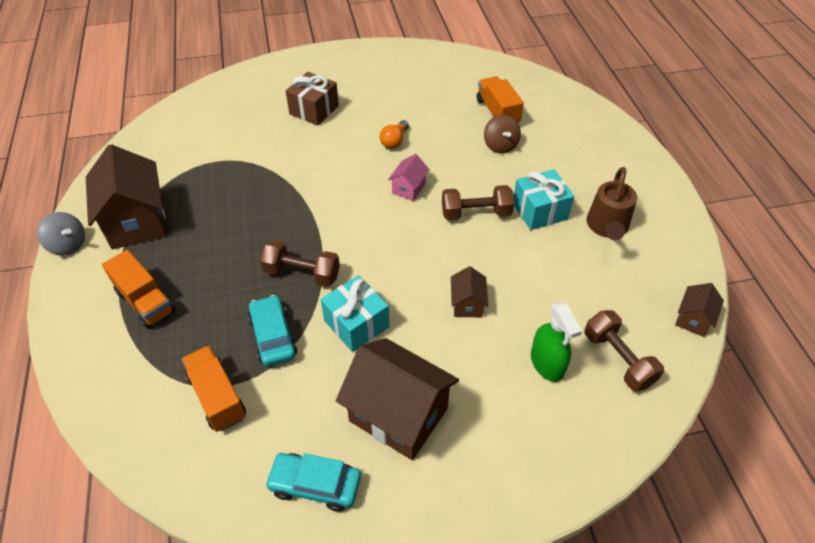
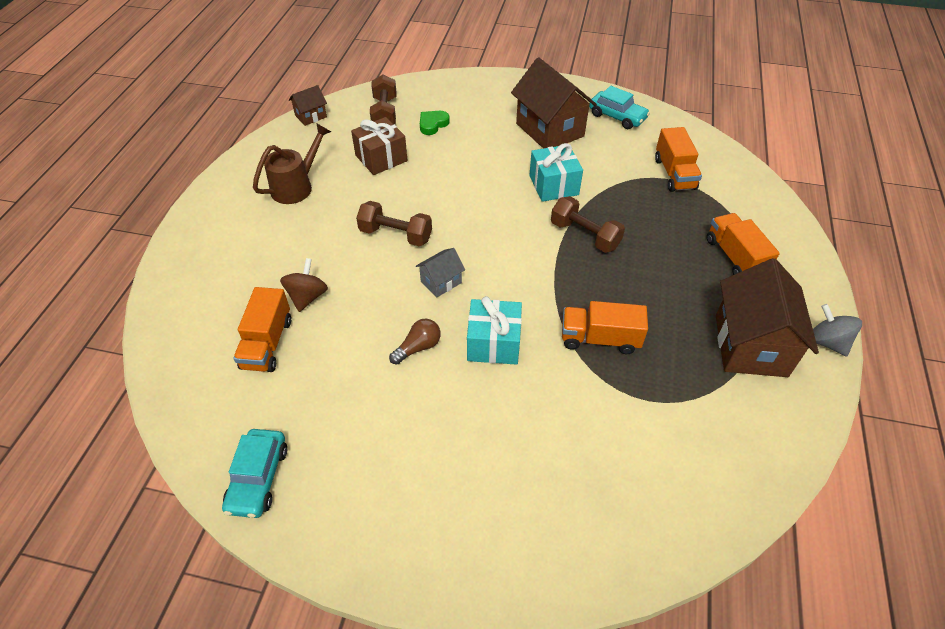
camera: 155 degrees left, 0 degrees up
turquoise car [248,295,297,367] -> turquoise car moved to [222,429,287,518]
brown gift [286,72,339,126] -> brown gift moved to [351,117,408,175]
orange light bulb [380,120,409,149] -> brown light bulb [389,319,441,365]
pink house [388,154,430,201] -> grey house [416,248,465,297]
brown house [451,266,488,317] -> none
turquoise gift [513,169,574,230] -> turquoise gift moved to [467,296,522,365]
green spray bottle [531,302,582,382] -> green heart [420,111,450,135]
none -> orange truck [562,301,648,354]

